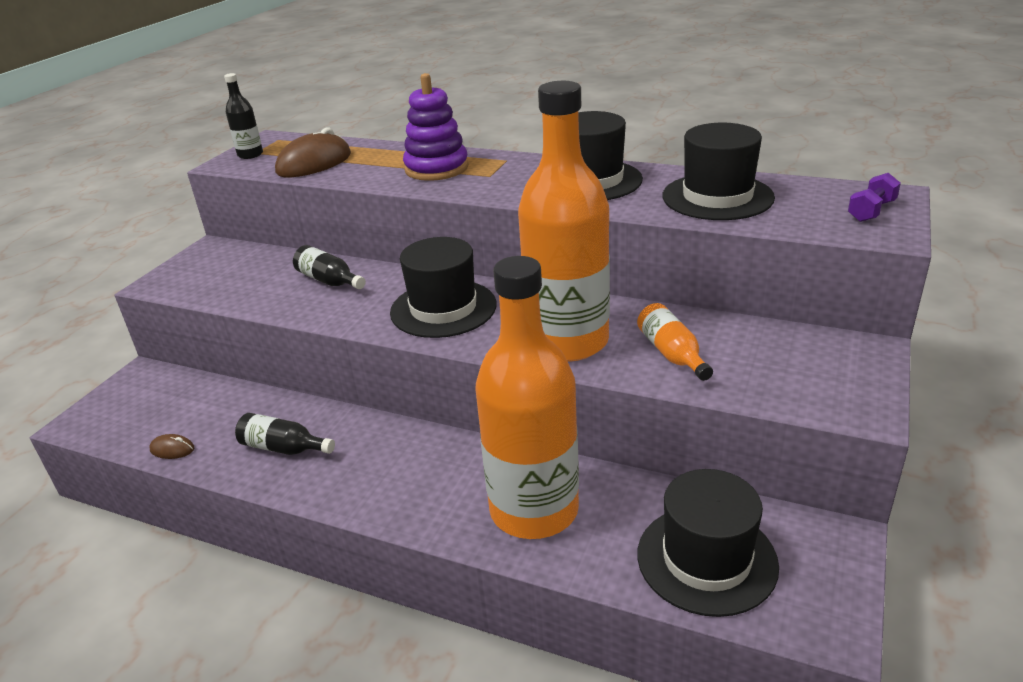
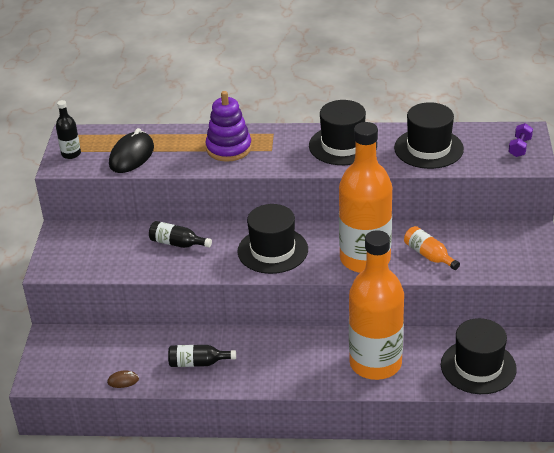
camera: 20 degrees left, 5 degrees up
brown mouse [275,128,351,177] -> black mouse [109,128,154,173]

